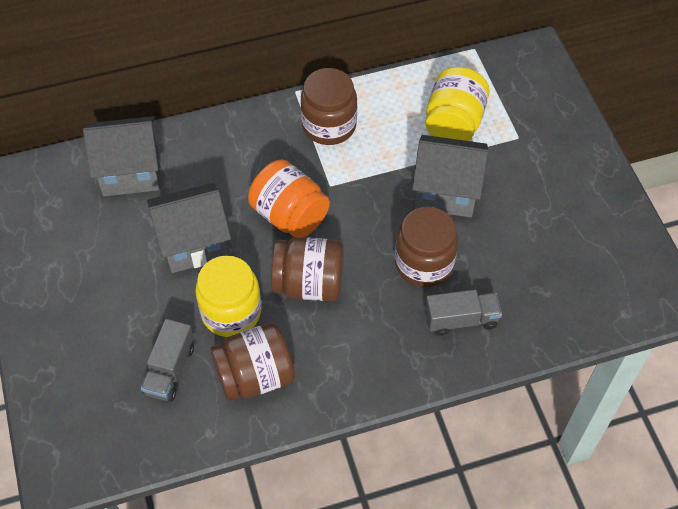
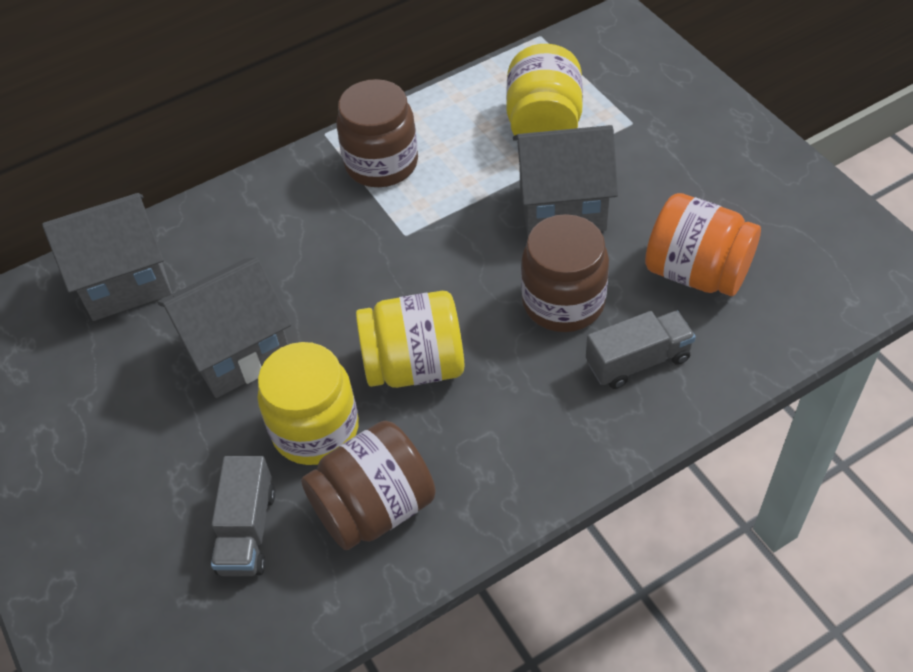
camera: 10 degrees left, 5 degrees down
orange jar [248,159,330,238] -> orange jar moved to [645,193,761,296]
brown jar [271,237,344,301] -> yellow jar [356,291,464,388]

